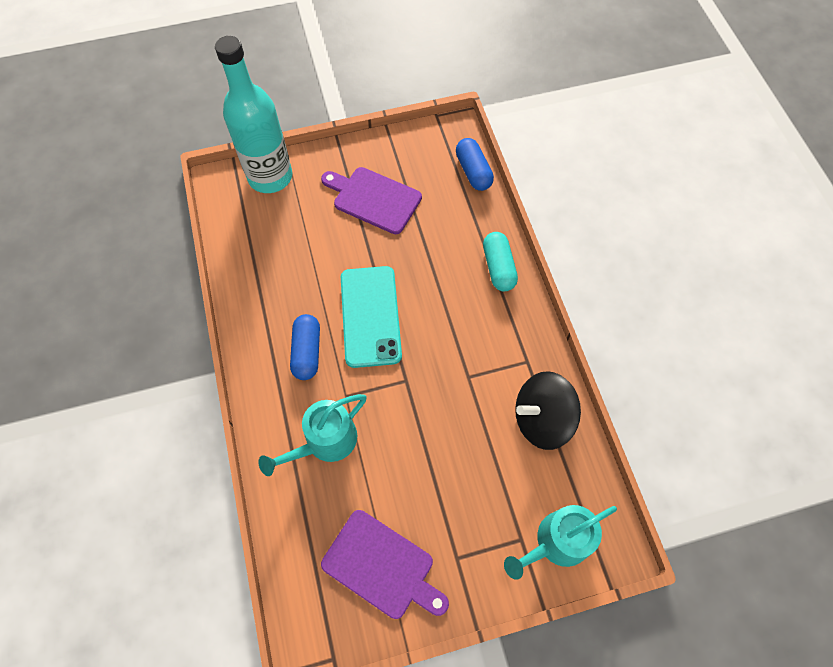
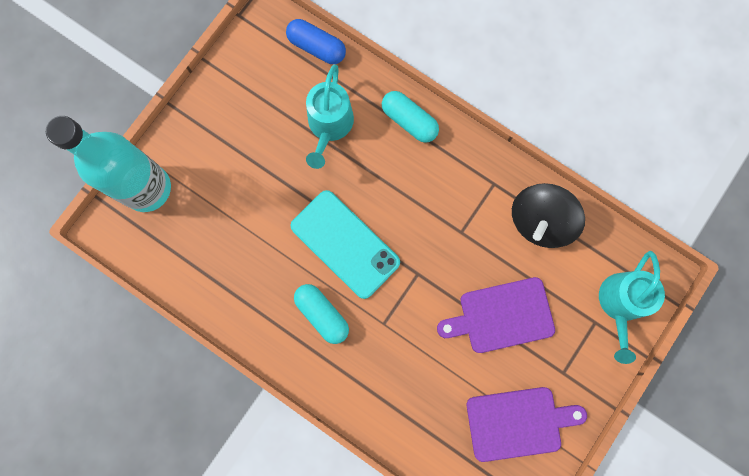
camera: 40 degrees left, 15 degrees up
turquoise watering can [258,394,367,476] -> turquoise watering can moved to [306,65,354,169]
blue capsule [290,314,320,380] -> turquoise capsule [294,284,349,344]
purple cutting board [321,167,422,234] -> purple cutting board moved to [437,277,555,353]

